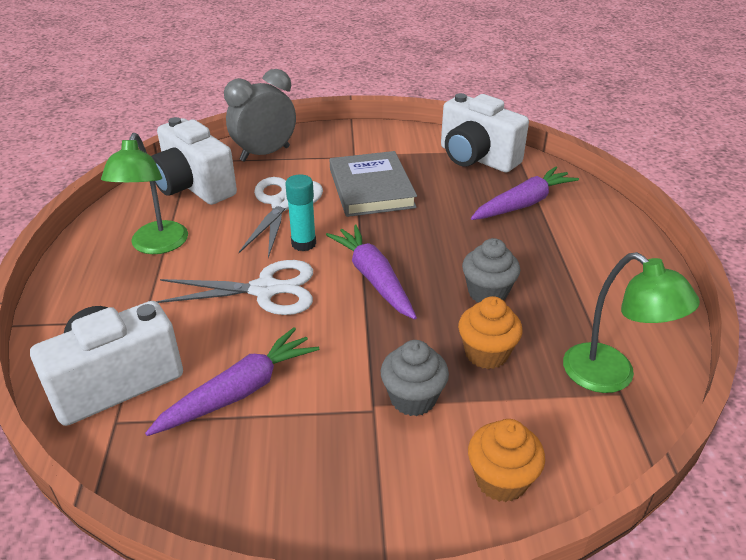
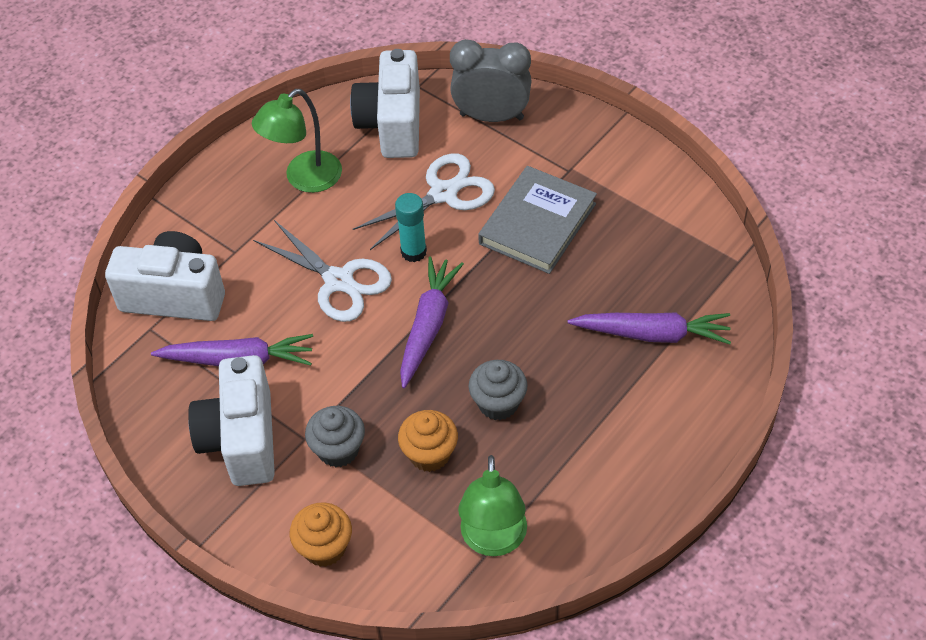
camera: 45 degrees right, 15 degrees up
white camera [441,93,529,172] -> white camera moved to [188,355,275,486]

